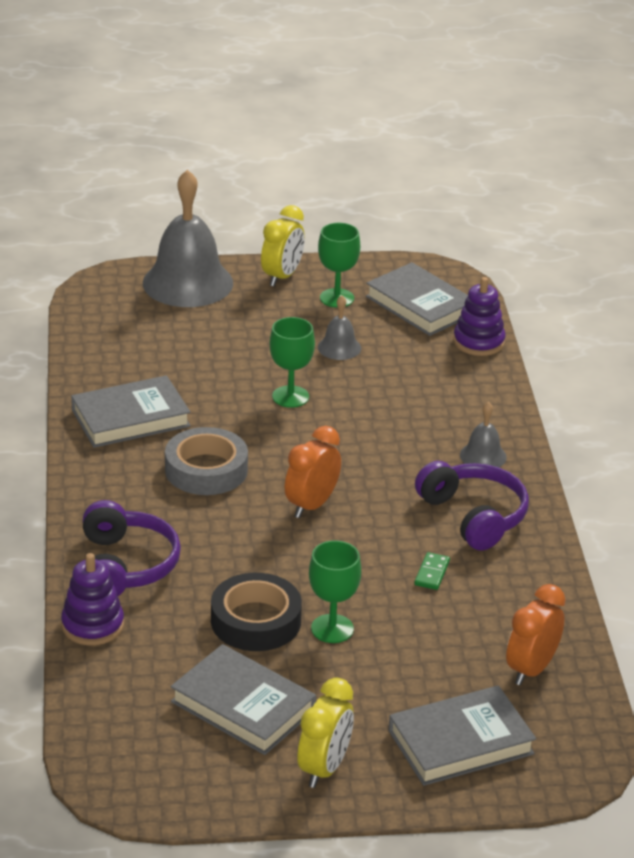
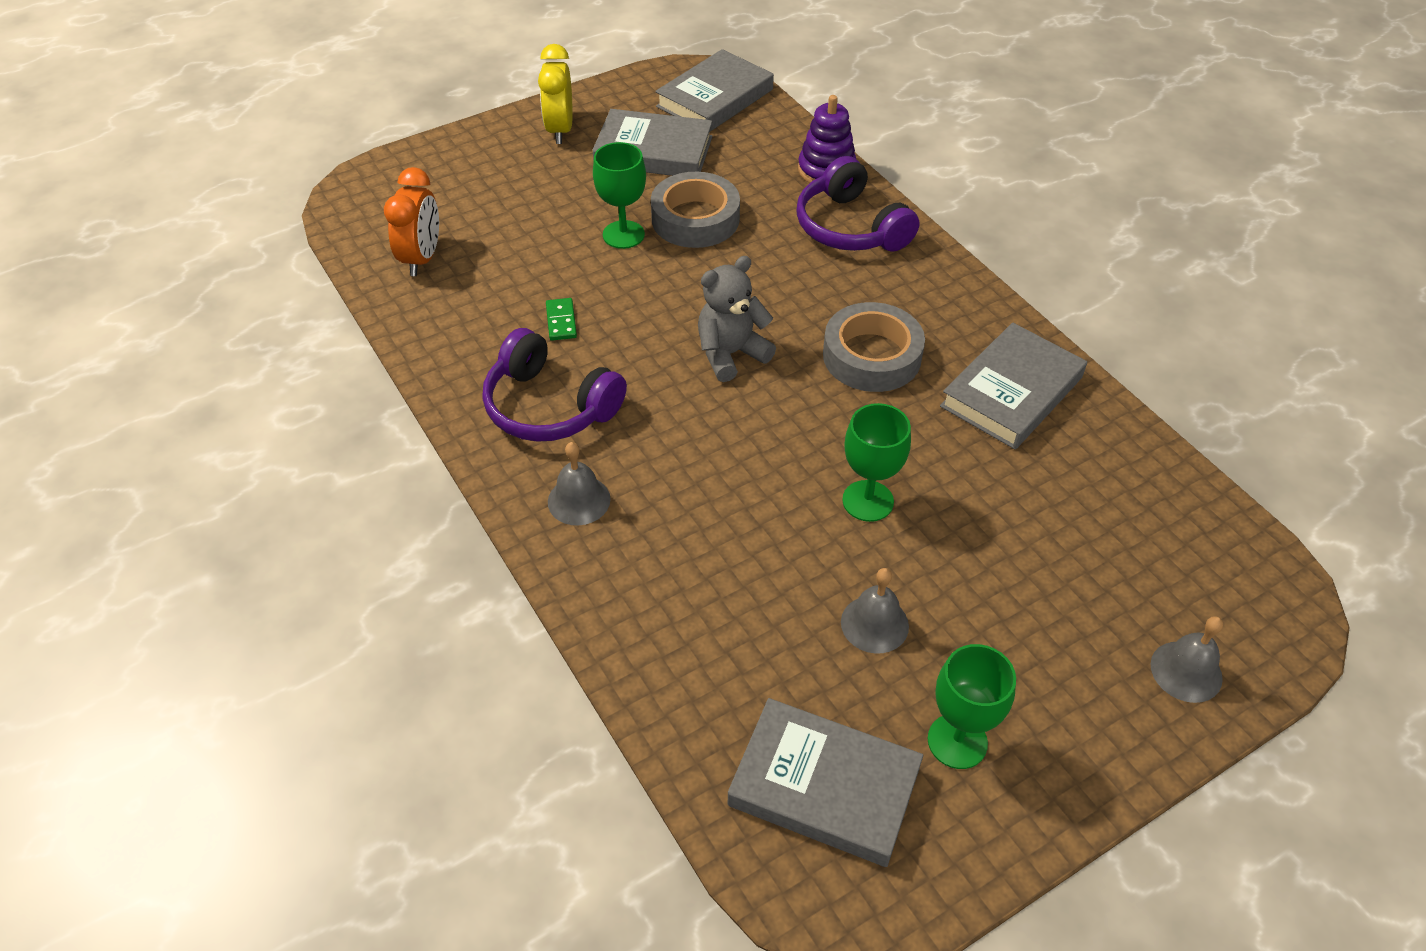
camera: 155 degrees right, 15 degrees up
grey bell [143,169,233,307] -> grey bell [1151,616,1223,703], size x0.46
black tape [211,573,302,651] -> grey tape [651,172,740,248]
yellow clock [261,205,305,286] -> none
orange clock [285,426,341,518] -> grey teddy bear [698,256,776,382]
grey book [388,685,536,786] -> grey book moved to [655,49,774,132]
purple stacking toy [454,277,506,356] -> none

